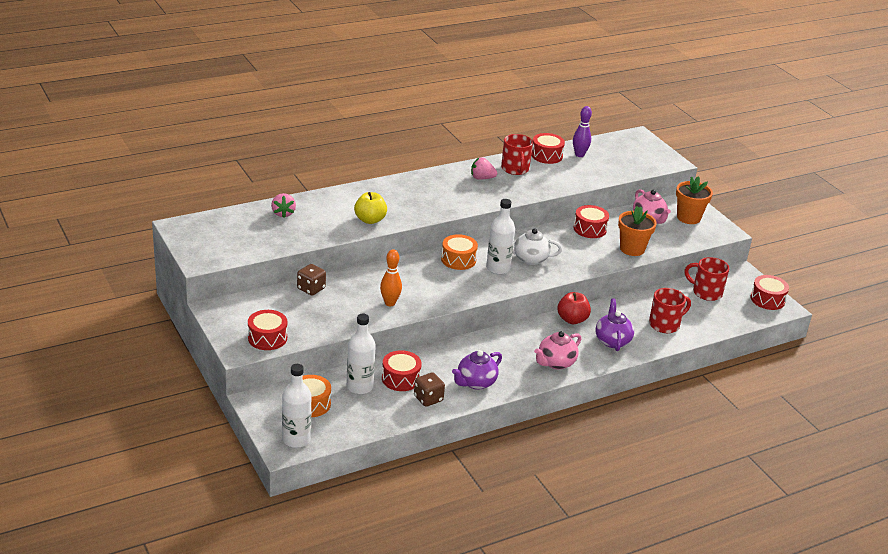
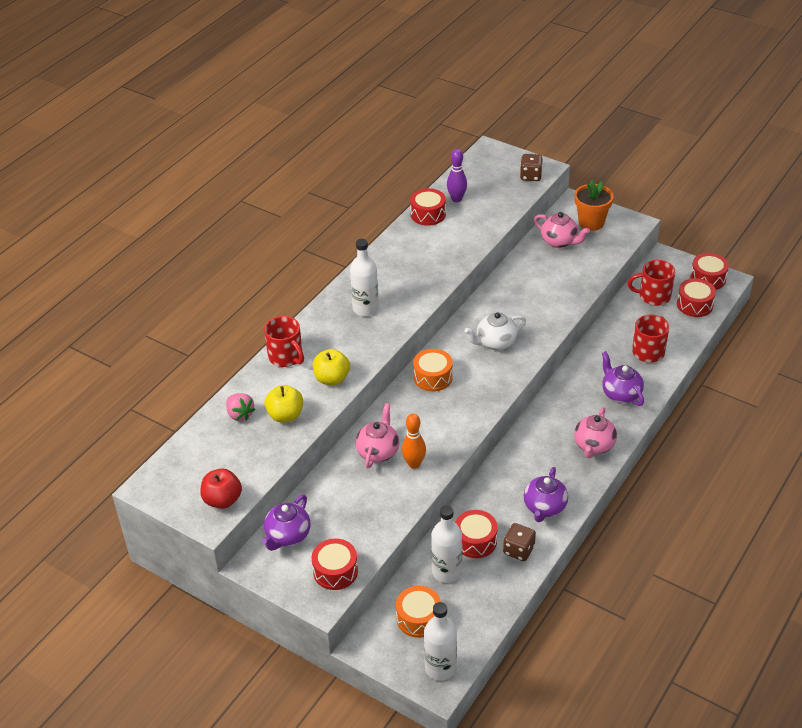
camera: 25 degrees left, 10 degrees up
brown dice [297,264,326,296] -> brown dice moved to [520,154,543,181]
pink strawberry [471,157,497,180] -> none
white bottle [486,199,515,275] -> white bottle moved to [350,239,379,316]
red mug [501,134,533,175] -> red mug moved to [264,316,304,367]
red apple [557,292,591,324] -> red apple moved to [200,469,242,509]
red drum [573,205,609,238] -> red drum moved to [677,278,716,317]
orange flower pot [618,206,657,256] -> none
none -> purple teapot [262,495,310,551]
none -> yellow apple [264,385,303,422]
none -> pink teapot [356,403,399,468]

